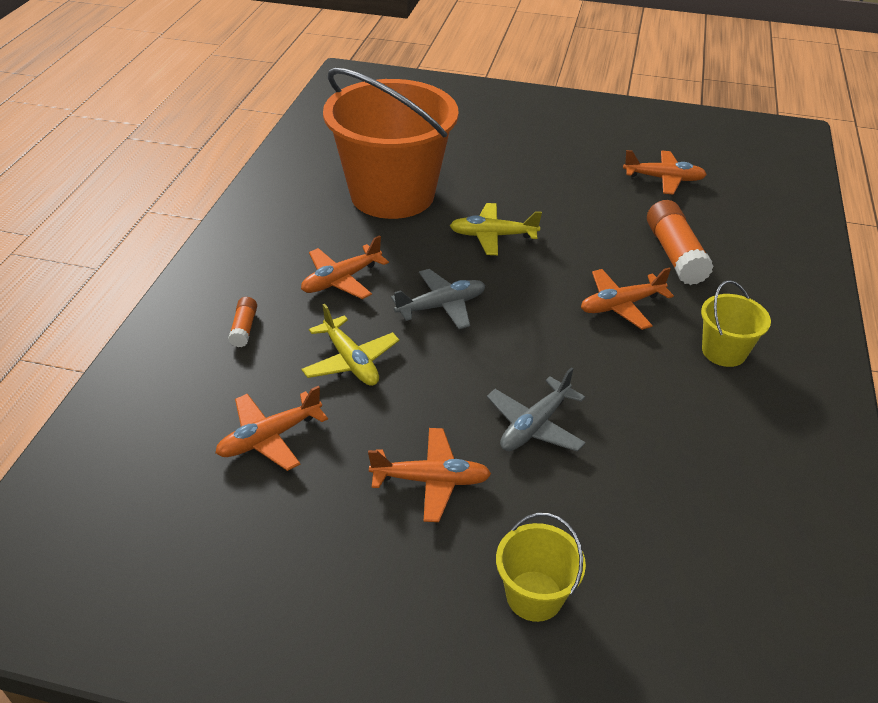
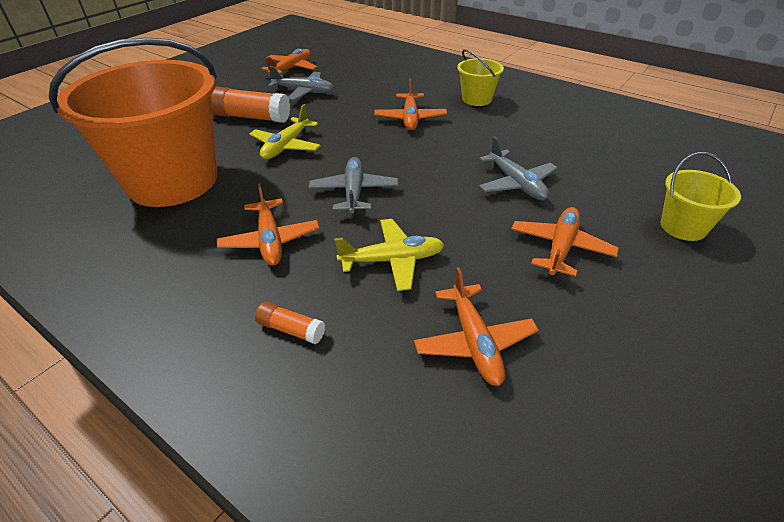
camera: 65 degrees left, 0 degrees up
orange glue stick [647,200,714,285] -> orange glue stick moved to [211,86,290,123]
none -> grey plane [268,66,334,101]

